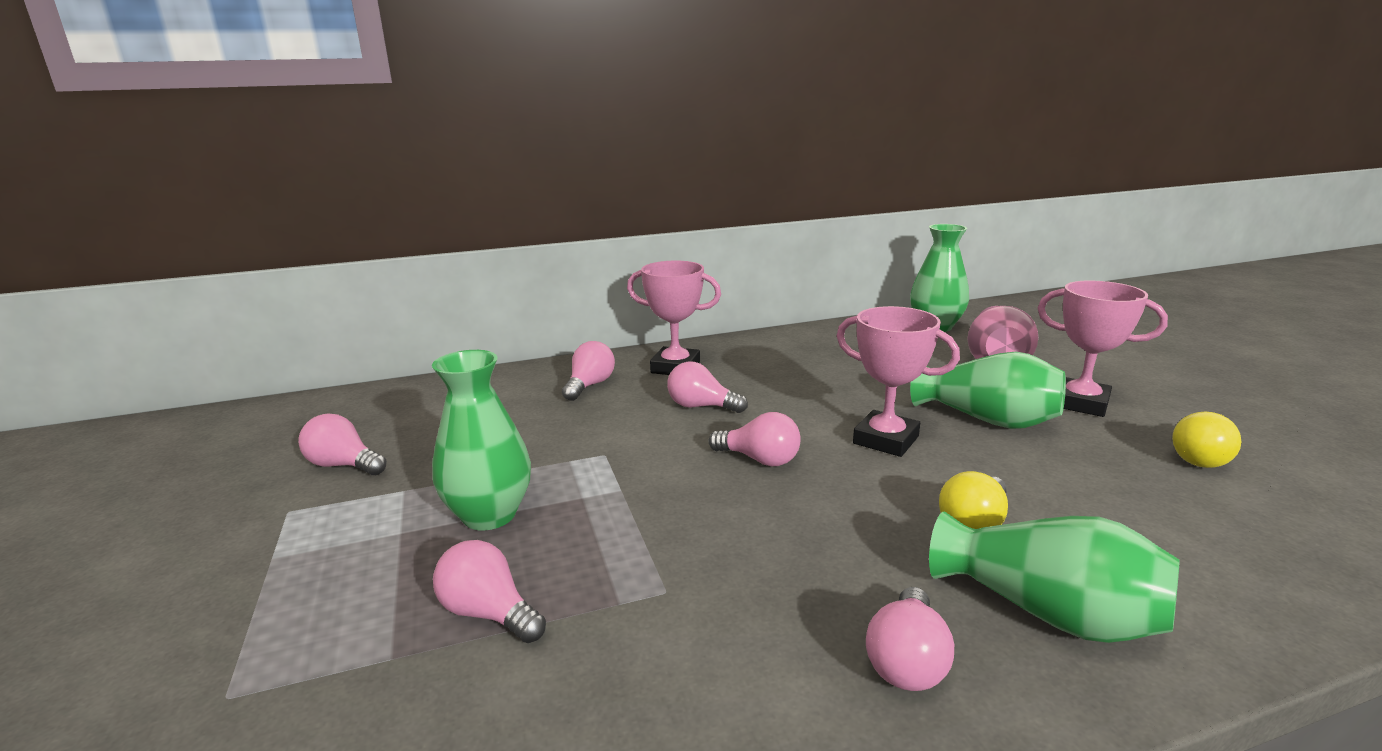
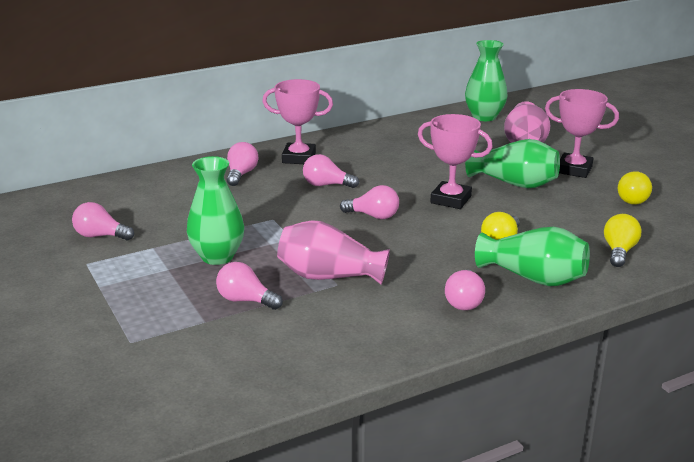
camera: 10 degrees left, 5 degrees up
none -> pink vase [277,220,390,285]
none -> yellow light bulb [604,214,641,267]

